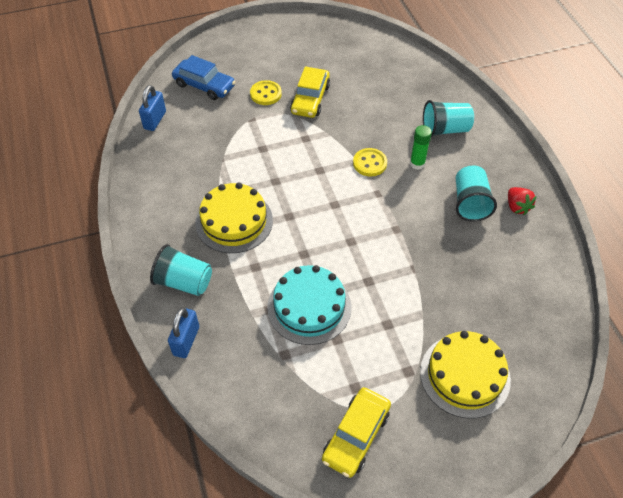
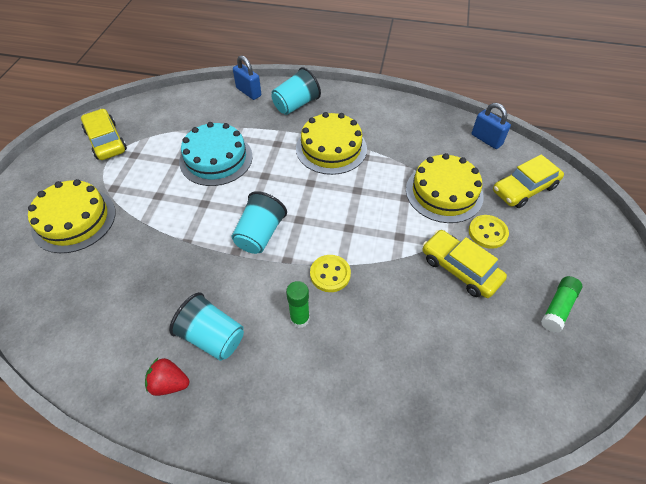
camera: 120 degrees right, 0 degrees up
blue car [172,55,235,100] -> yellow car [493,154,564,208]
turquoise cup [423,100,474,137] -> turquoise cup moved to [232,191,287,254]
none -> yellow cake [406,153,484,223]
none -> green glue stick [541,276,582,333]

